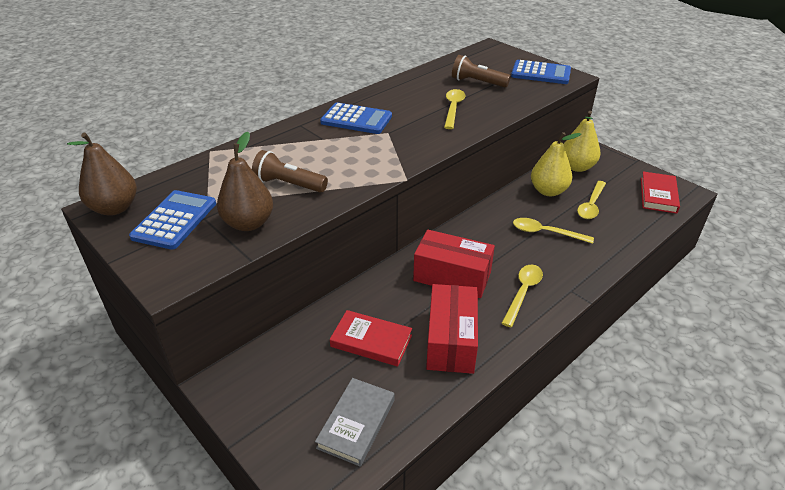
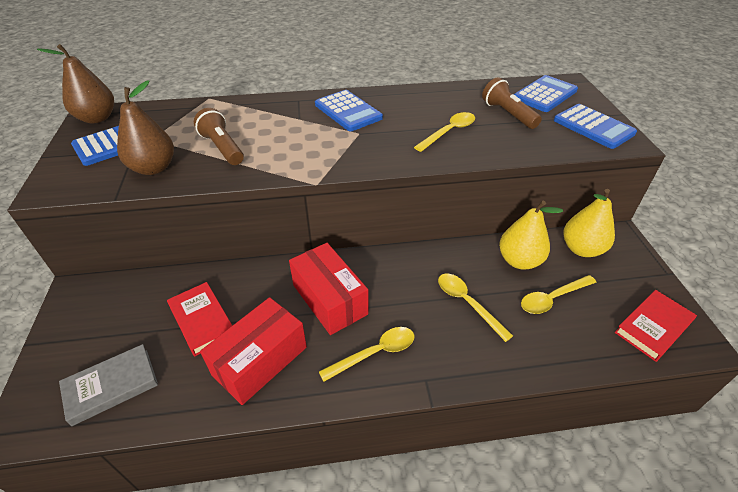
camera: 35 degrees right, 5 degrees up
none -> blue calculator [514,75,578,112]

